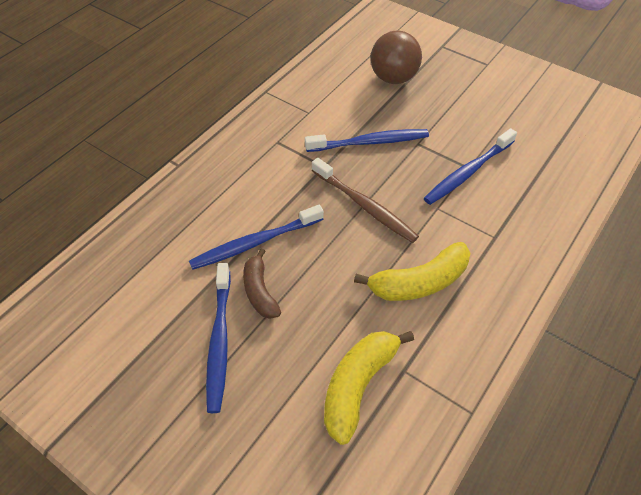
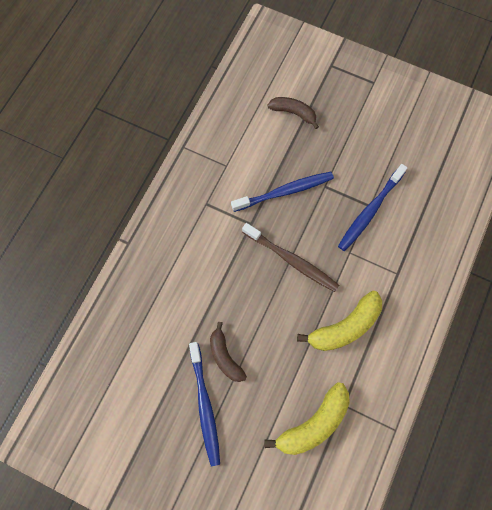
camera: 10 degrees left, 20 degrees up
blue toothbrush [189,205,324,270] -> none
yellow banana [324,331,414,445] -> yellow banana turned 150 degrees counterclockwise [264,382,350,455]
brown ball [371,31,422,84] -> brown banana [267,97,319,129]

